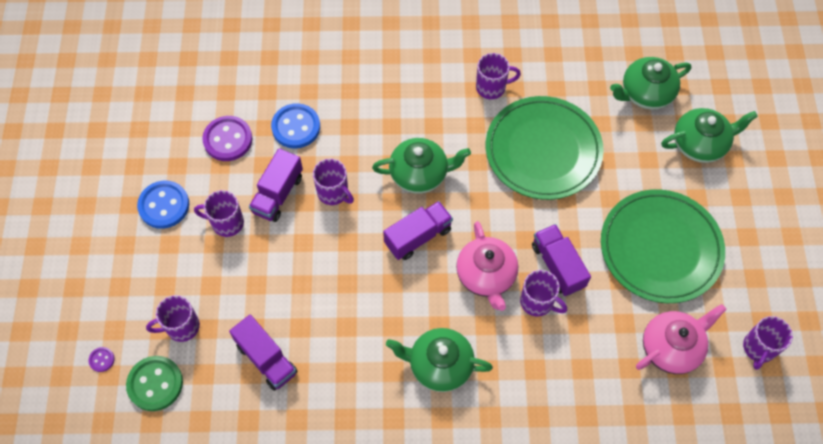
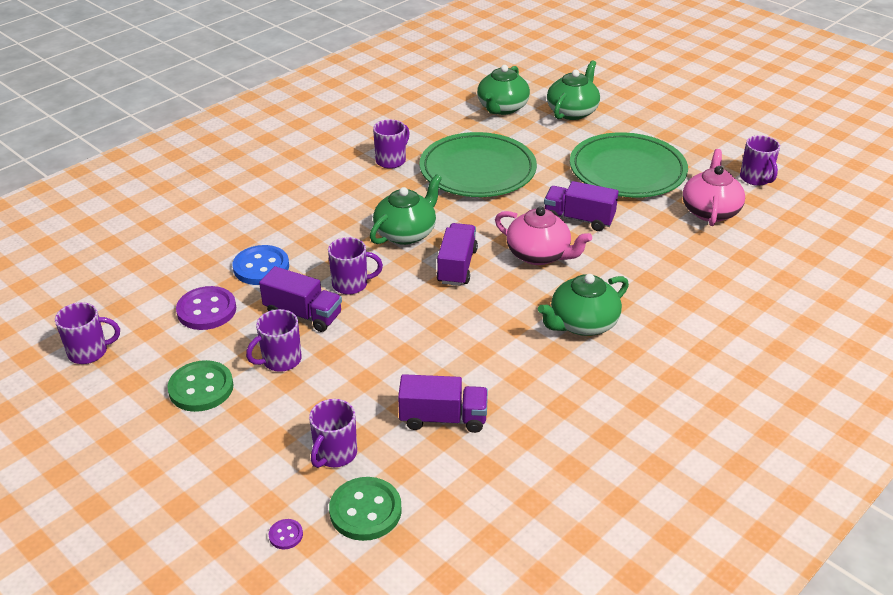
camera: 45 degrees left, 25 degrees down
blue button [137,180,189,229] -> green button [167,360,234,412]
purple truck [249,148,303,222] -> purple truck turned 45 degrees counterclockwise [259,266,342,332]
purple mug [520,270,567,317] -> purple mug moved to [55,302,120,364]

